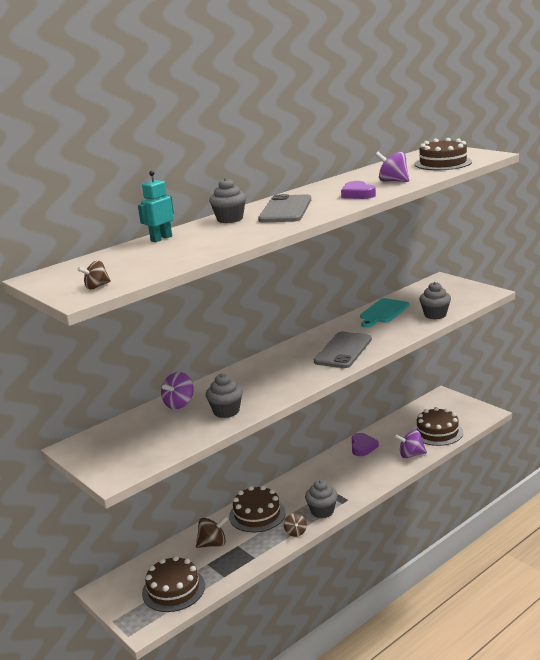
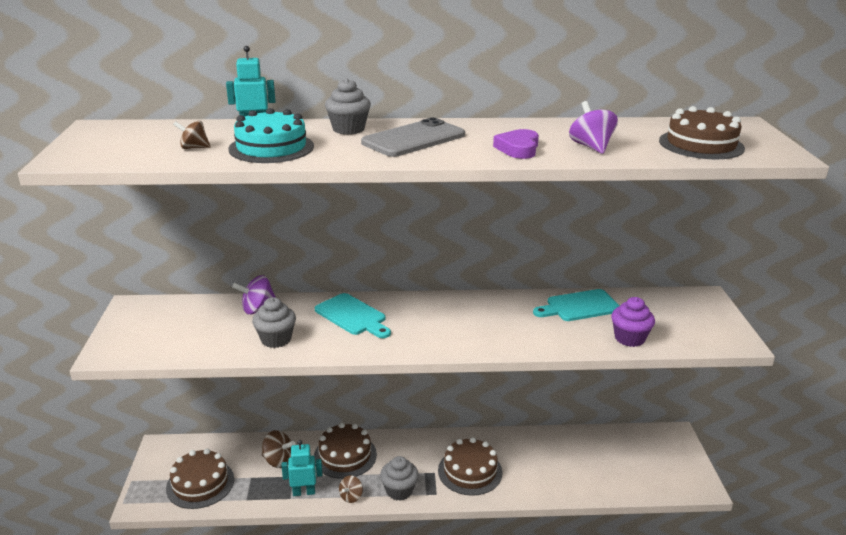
camera: 35 degrees right, 5 degrees up
brown spinning top [77,261,111,289] -> brown spinning top moved to [173,120,210,149]
grey phone [314,332,372,368] -> none
purple heart [352,433,379,456] -> none
purple spinning top [394,430,427,458] -> none
brown cake [413,407,463,446] -> brown cake moved to [438,437,502,496]
grey cupcake [419,282,451,319] -> purple cupcake [611,297,655,347]
none -> turquoise cake [228,108,314,163]
none -> turquoise robot [282,440,322,496]
none -> turquoise cutting board [315,293,391,338]

